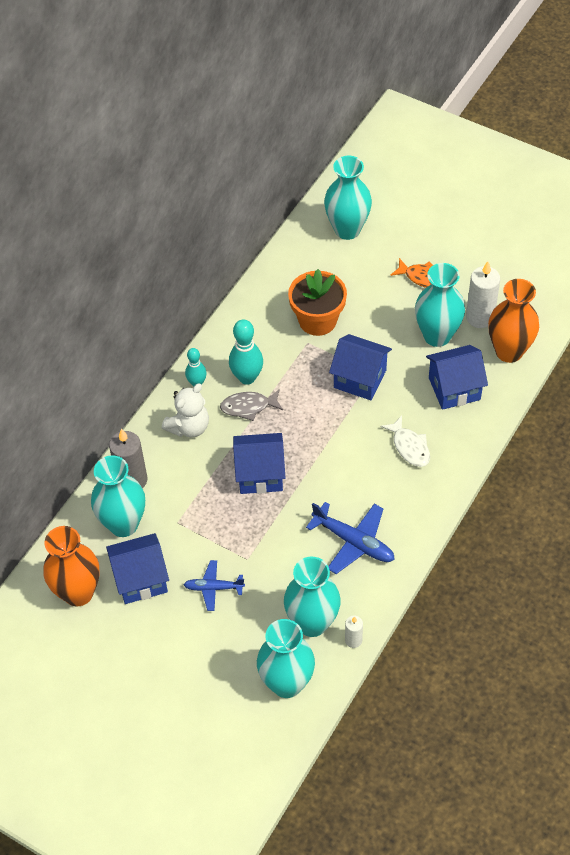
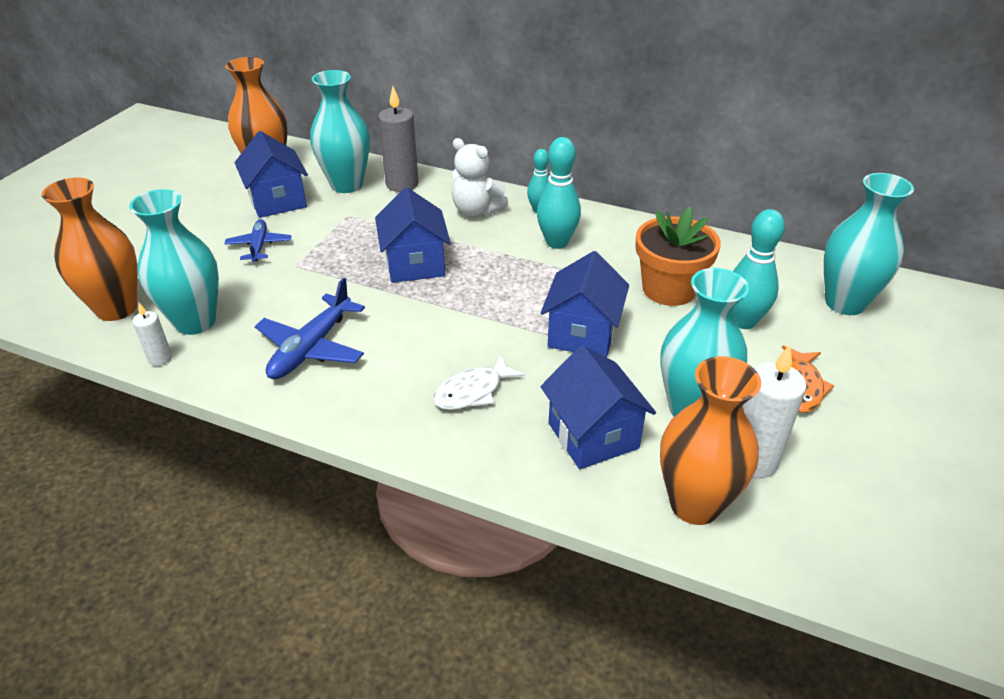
camera: 80 degrees right, 15 degrees down
grey fish [220,389,283,421] -> none
turquoise vase [257,619,315,698] -> orange vase [42,178,138,321]
none -> turquoise bowling pin [733,209,785,329]

